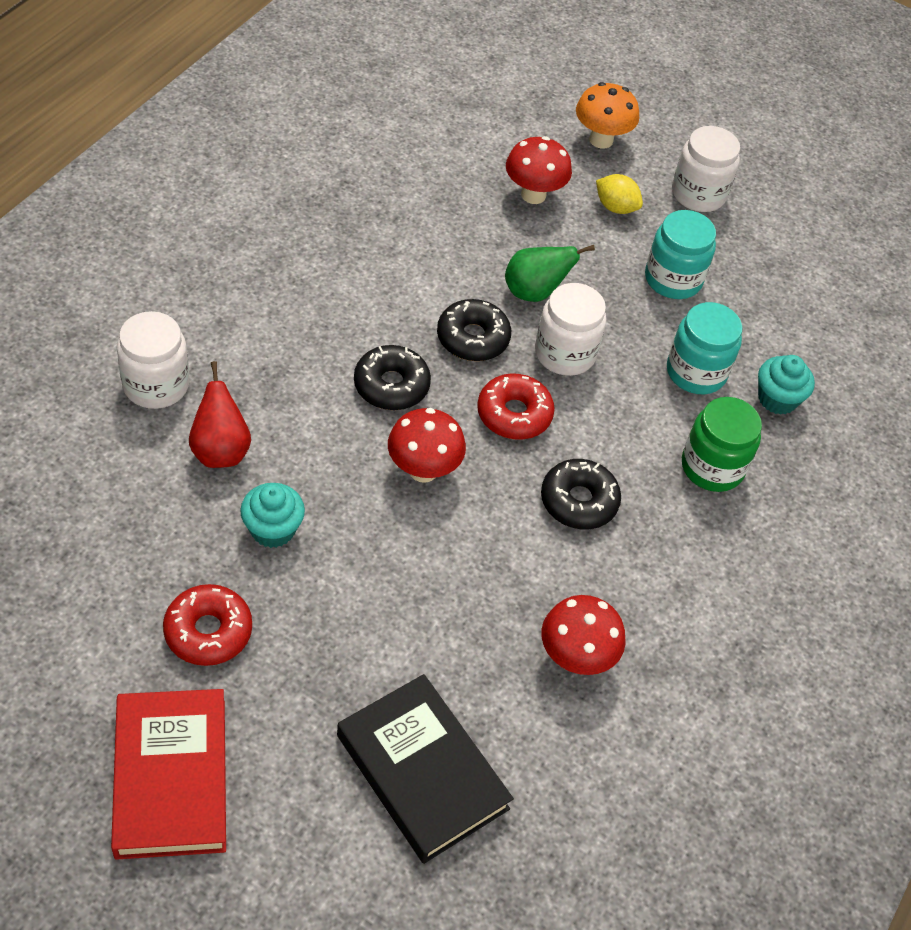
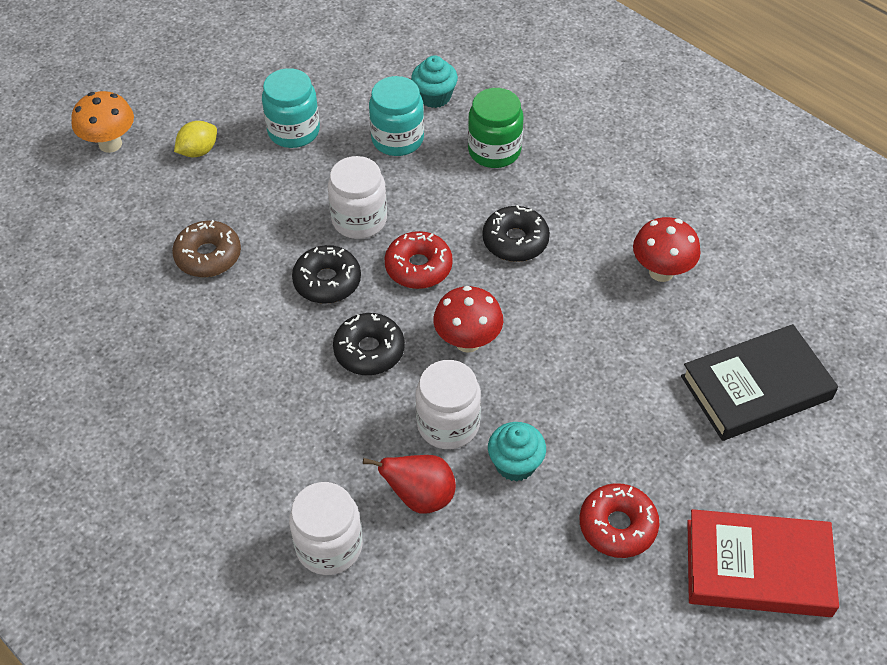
camera: 70 degrees left, 0 degrees up
green pear [505,245,595,302] -> none
red mushroom [506,136,572,204] -> none
white jar [672,126,740,212] -> white jar moved to [416,360,481,449]
none -> brown donut [172,220,241,277]

